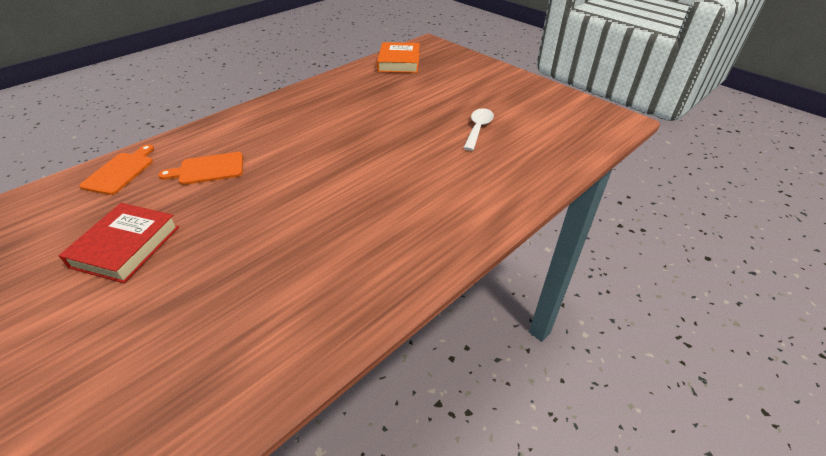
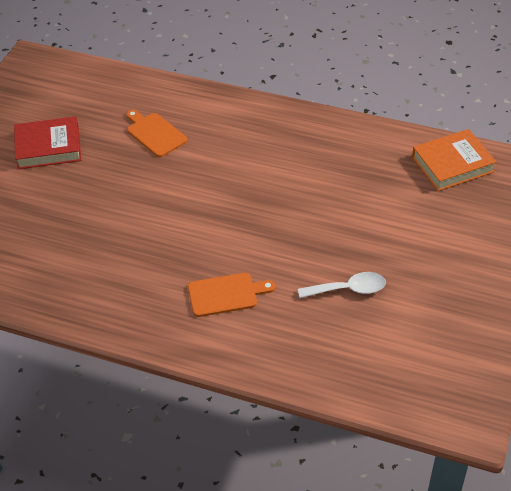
camera: 65 degrees right, 5 degrees up
orange cutting board [79,144,154,195] -> orange cutting board moved to [188,273,275,317]

